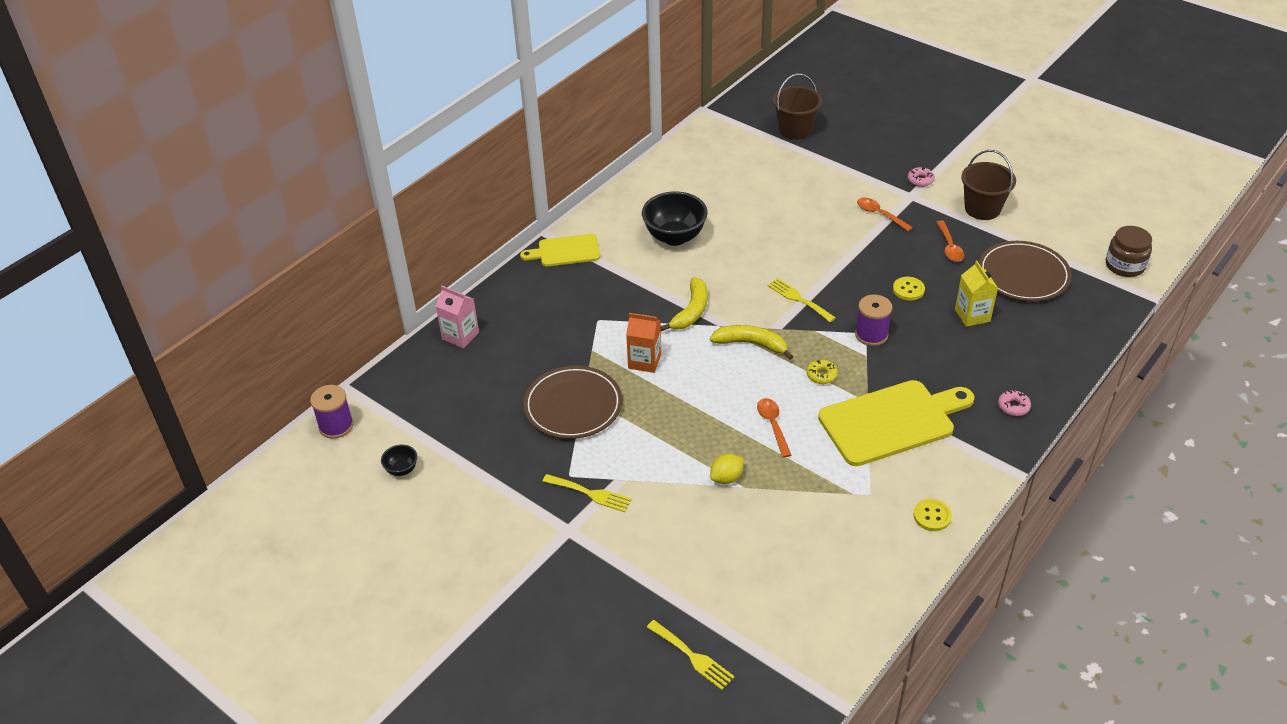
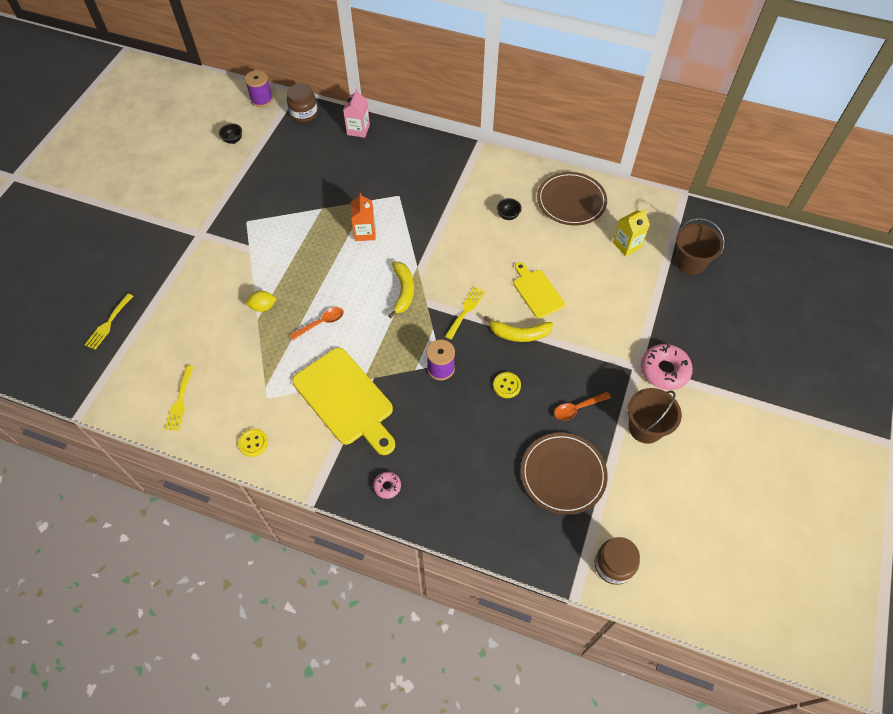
camera: 70 degrees right, 15 degrees up
yellow cutting board [520,234,600,267] -> yellow cutting board moved to [513,262,565,318]
brown plate [523,366,622,439] -> brown plate moved to [537,172,607,226]
yellow fork [542,474,632,512] -> yellow fork moved to [165,365,194,431]
black bowl [642,191,708,246] -> black bowl [497,198,522,220], size x0.47
yellow banana [661,277,707,331] -> yellow banana moved to [483,316,553,342]
yellow lemon [710,454,744,484] -> yellow lemon turned 45 degrees counterclockwise [246,291,277,312]
yellow donut [806,360,838,384] -> none
orange spoon [857,198,913,232] -> none
pink donut [908,167,935,187] -> pink donut [641,344,693,390], size x1.98
yellow carton [955,261,998,327] -> yellow carton moved to [613,209,650,256]
none -> brown jar [287,84,318,122]

